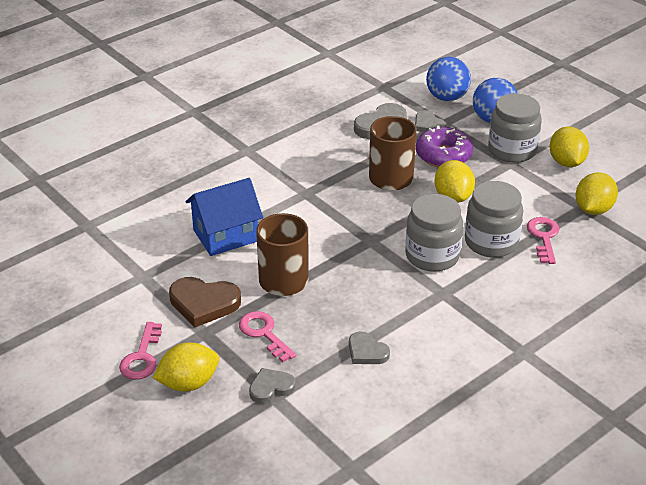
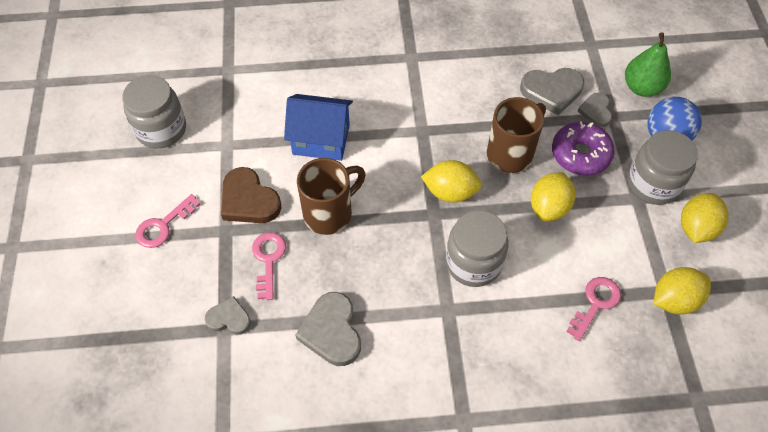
camera: 35 degrees right, 20 degrees up
yellow lemon [153,342,219,392] -> yellow lemon moved to [421,160,482,203]
grey heart [349,331,390,364] -> grey heart [295,292,361,366], size x1.64
blue ball [426,57,471,101] -> green pear [625,32,671,97]
grey jar [465,181,523,258] -> grey jar moved to [122,75,186,148]

